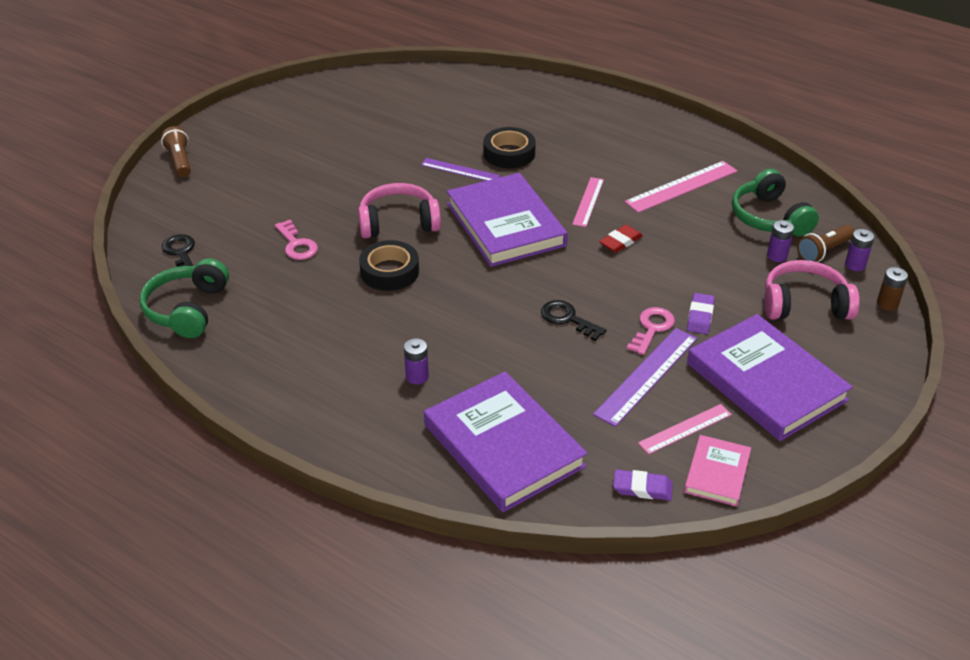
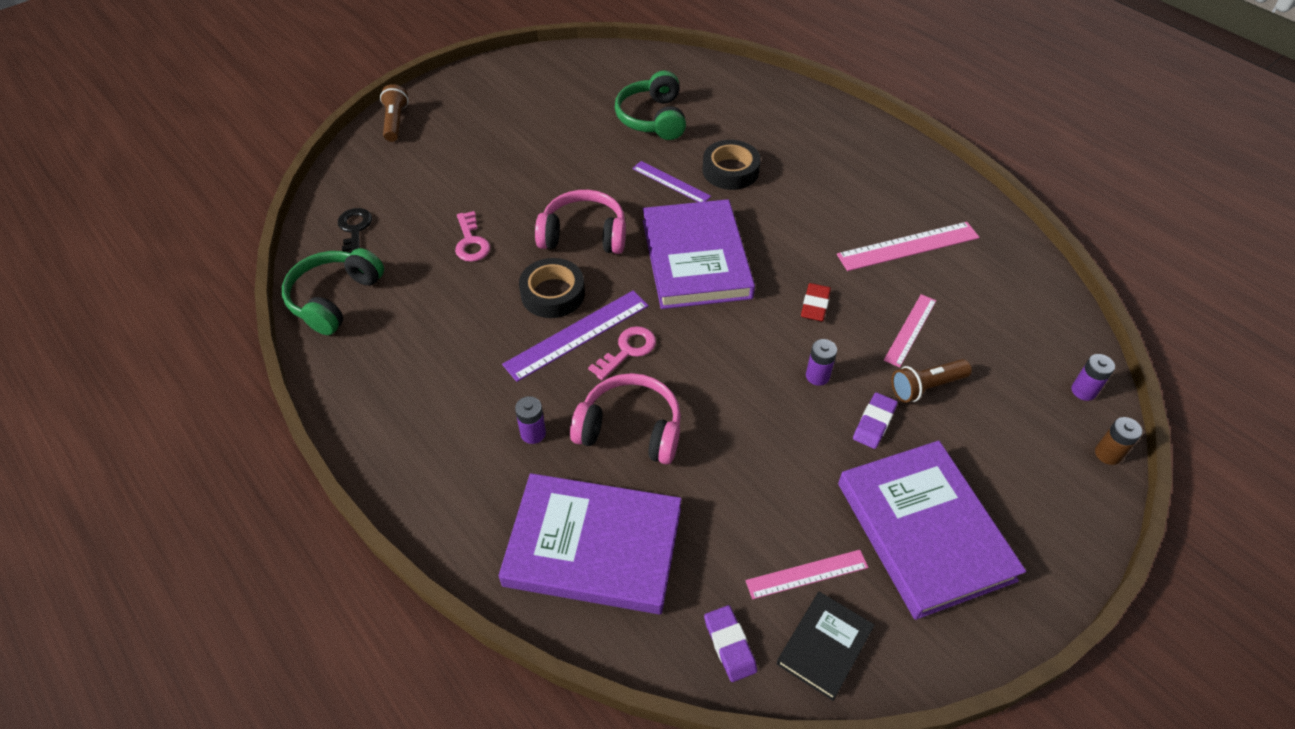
camera: 15 degrees right, 10 degrees up
purple book [424,371,588,512] -> purple book turned 60 degrees counterclockwise [499,473,681,614]
black key [541,300,606,341] -> none
pink ruler [572,177,604,227] -> pink ruler moved to [884,294,936,367]
purple ruler [593,328,697,427] -> purple ruler moved to [502,291,649,382]
red eraser [599,225,643,253] -> red eraser turned 45 degrees counterclockwise [801,283,831,321]
purple eraser [613,469,673,500] -> purple eraser turned 45 degrees clockwise [704,605,757,682]
pink key [627,307,675,355] -> pink key moved to [588,326,656,380]
pink book [684,435,751,507] -> black book [777,591,875,701]
green headphones [732,169,819,236] -> green headphones moved to [615,71,686,140]
pink headphones [764,260,860,319] -> pink headphones moved to [570,373,681,464]
purple battery [767,220,794,262] -> purple battery moved to [806,339,837,386]
brown flashlight [797,225,855,262] -> brown flashlight moved to [891,359,972,403]

